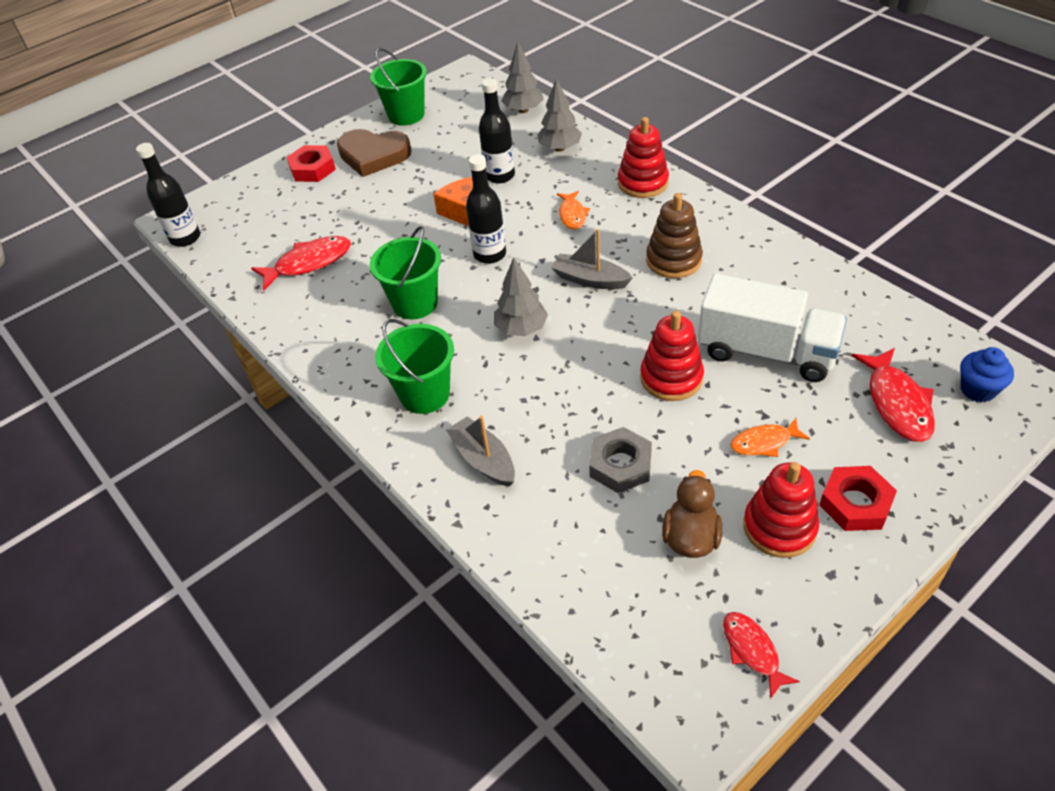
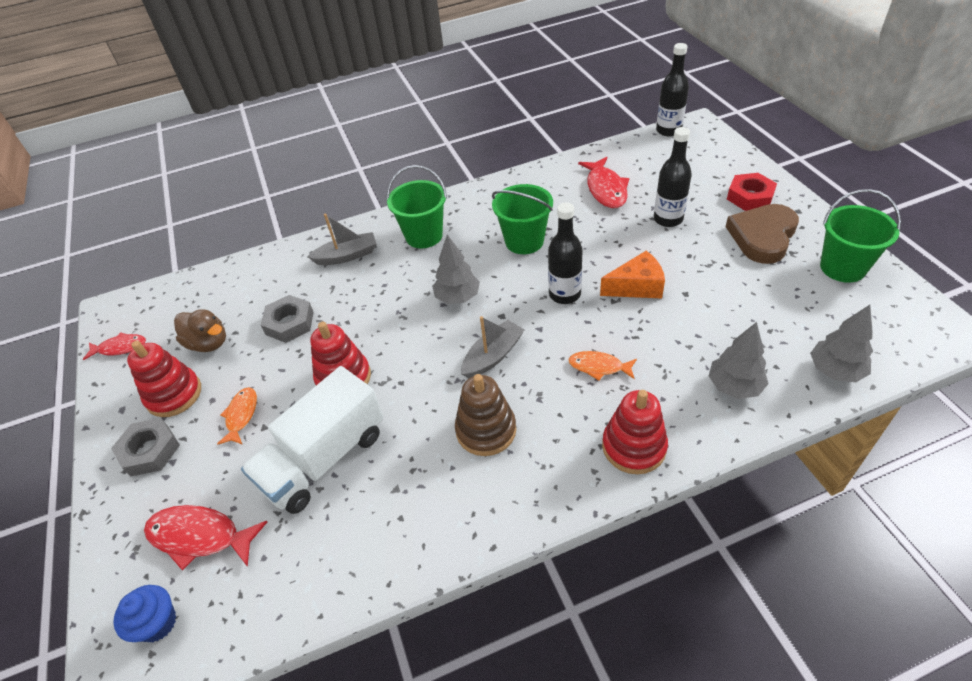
camera: 110 degrees right, 0 degrees up
black bottle [479,78,515,184] -> black bottle moved to [654,127,692,227]
red nut [819,466,897,531] -> grey nut [111,418,180,477]

